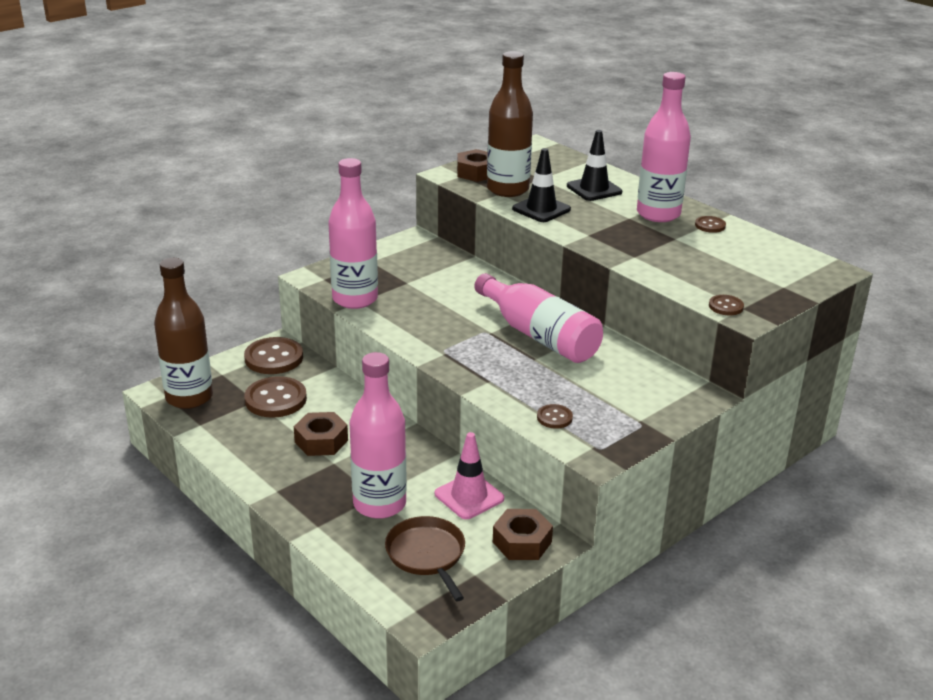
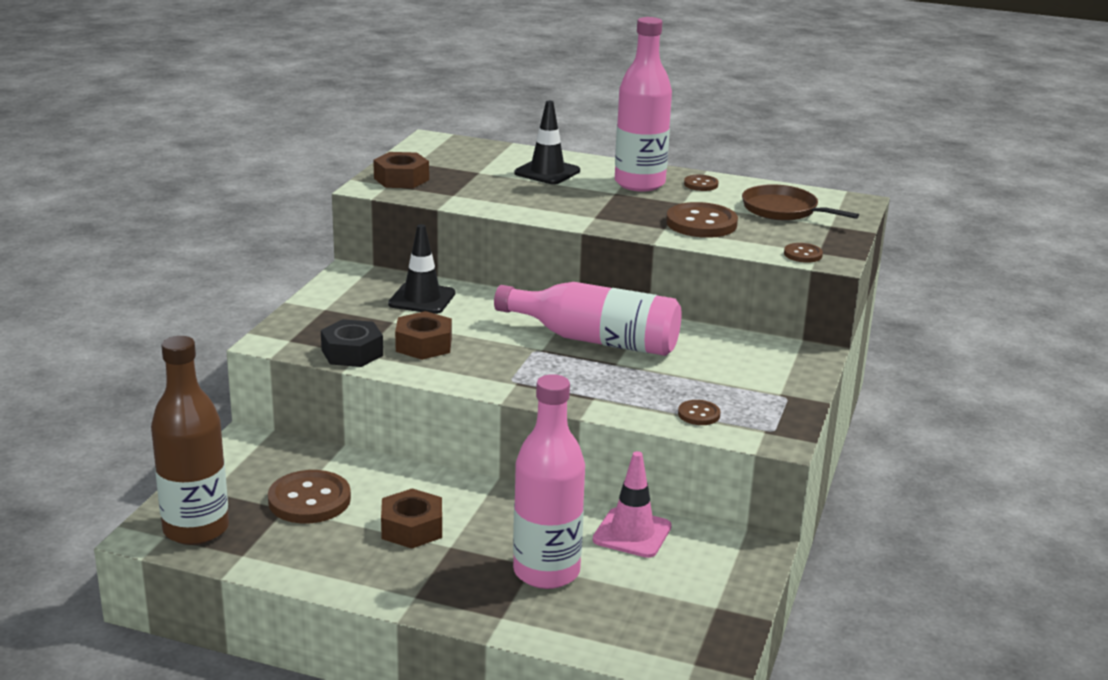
camera: 30 degrees left, 5 degrees down
brown button [244,337,303,374] -> brown button moved to [666,202,738,238]
pink bottle [328,158,378,309] -> black nut [321,319,383,367]
brown pan [385,516,465,601] -> brown pan moved to [742,184,859,221]
brown bottle [487,51,533,197] -> none
brown nut [493,509,553,560] -> brown nut moved to [395,311,452,360]
black traffic cone [512,148,571,222] -> black traffic cone moved to [388,224,455,314]

